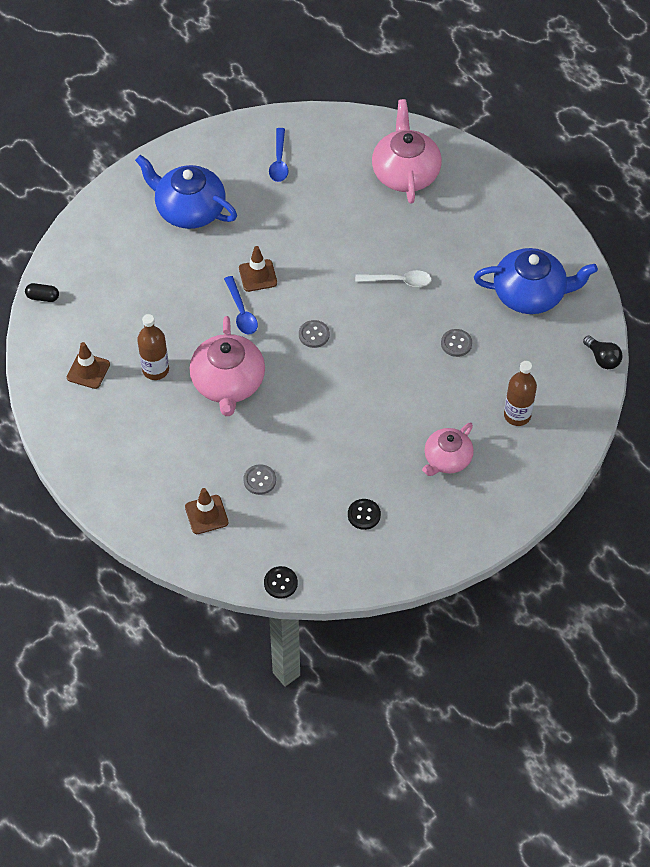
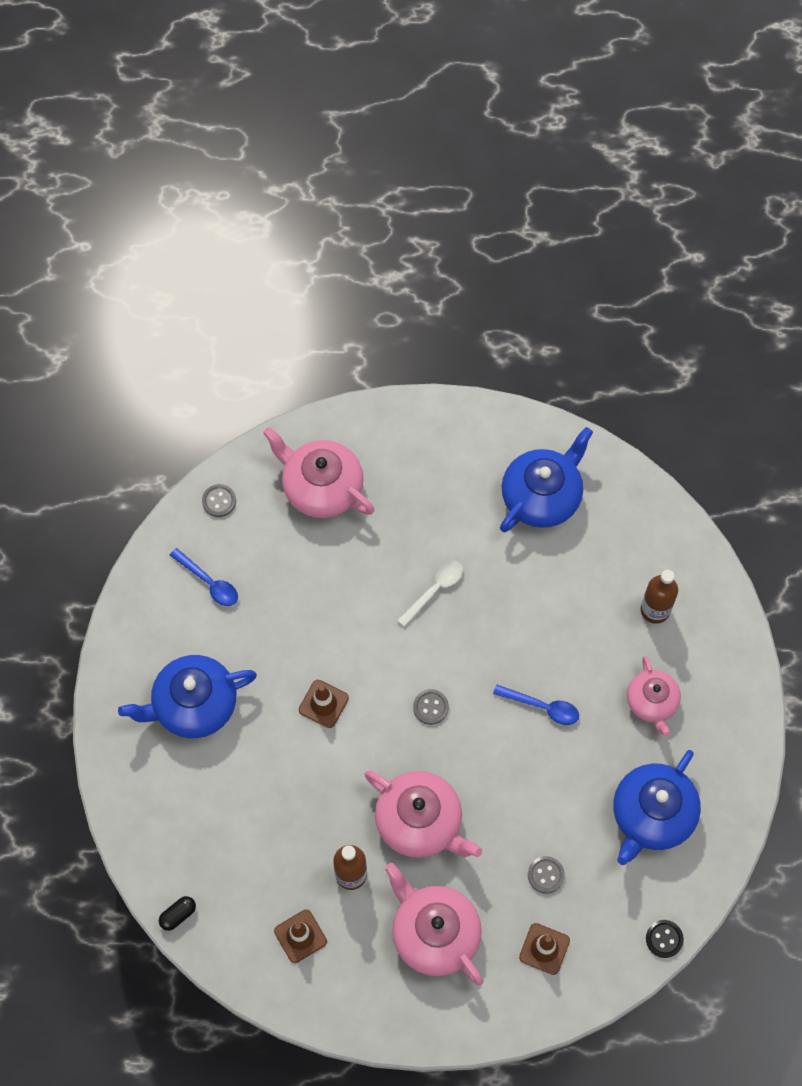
camera: 50 degrees left, 10 degrees up
blue spoon [224,276,258,335] -> blue spoon moved to [493,685,579,725]
black button [348,499,381,530] -> blue teapot [613,750,701,865]
grey button [441,329,472,357] -> grey button moved to [202,484,236,517]
black light bulb [583,336,623,369] -> none
none -> pink teapot [385,863,483,985]

